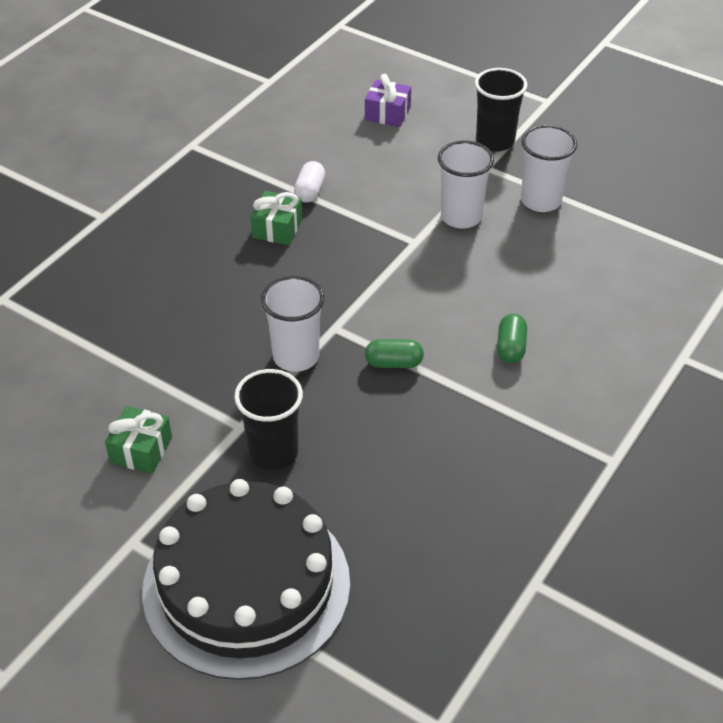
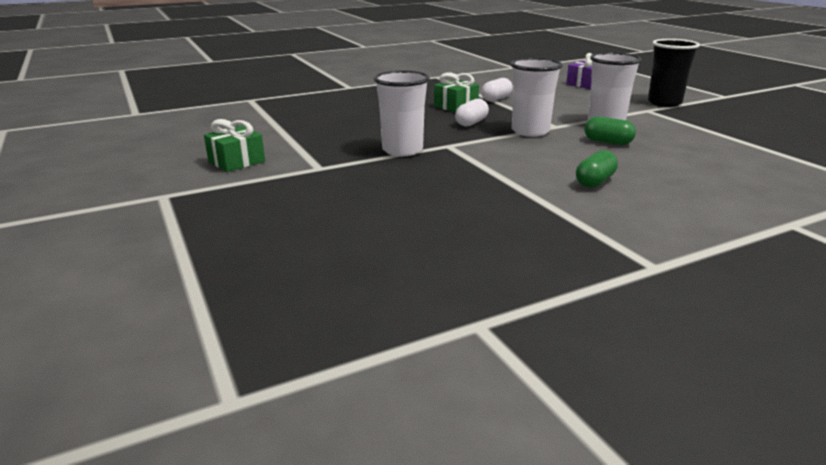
camera: 30 degrees right, 20 degrees down
black cake [142,479,350,680] -> none
black cup [234,369,303,470] -> none
green capsule [365,339,424,368] -> green capsule moved to [584,117,636,145]
white cup [521,125,577,212] -> white cup moved to [510,58,563,137]
none -> white capsule [455,99,489,126]

